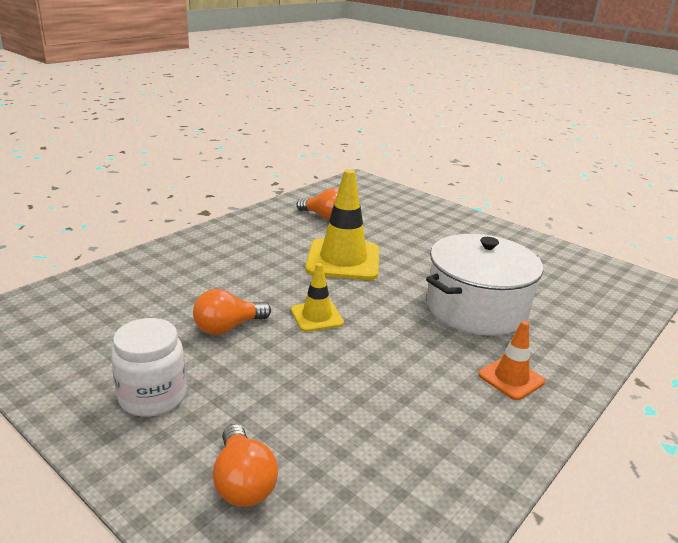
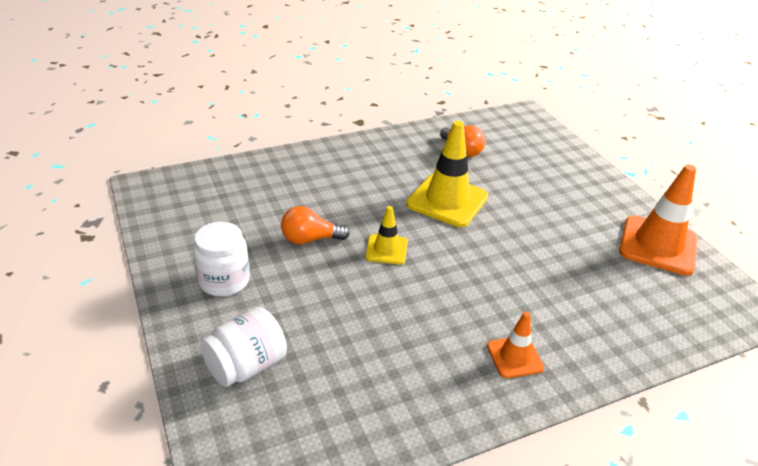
camera: 25 degrees right, 10 degrees up
orange light bulb [213,424,278,507] -> white jar [200,307,287,387]
white pot [426,234,543,336] -> none
none -> orange traffic cone [619,164,698,276]

